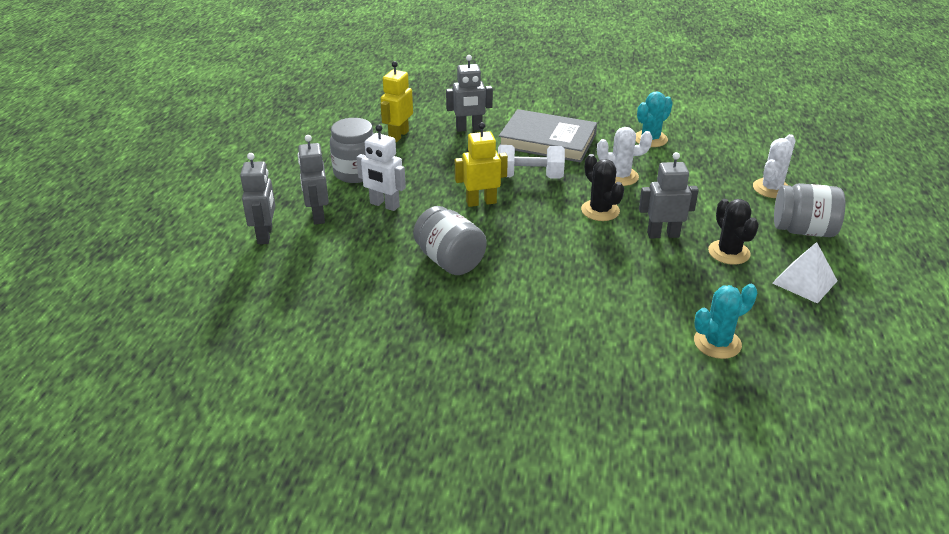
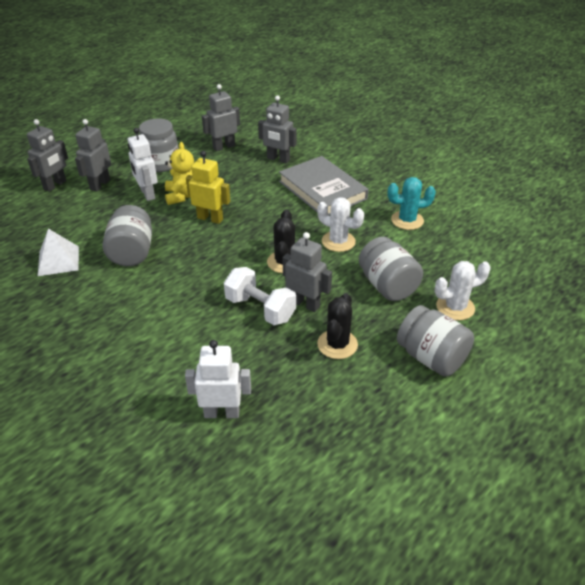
camera: 35 degrees right, 5 degrees up
yellow robot [381,61,413,142] -> grey robot [202,84,240,151]
white dumbbell [498,145,565,179] -> white dumbbell moved to [224,267,296,325]
turquoise cactus [694,284,757,359] -> white robot [185,340,251,418]
white pyramid [772,242,838,304] -> white pyramid moved to [38,229,79,276]
none -> yellow teddy bear [165,142,194,205]
none -> grey jar [359,237,423,301]

